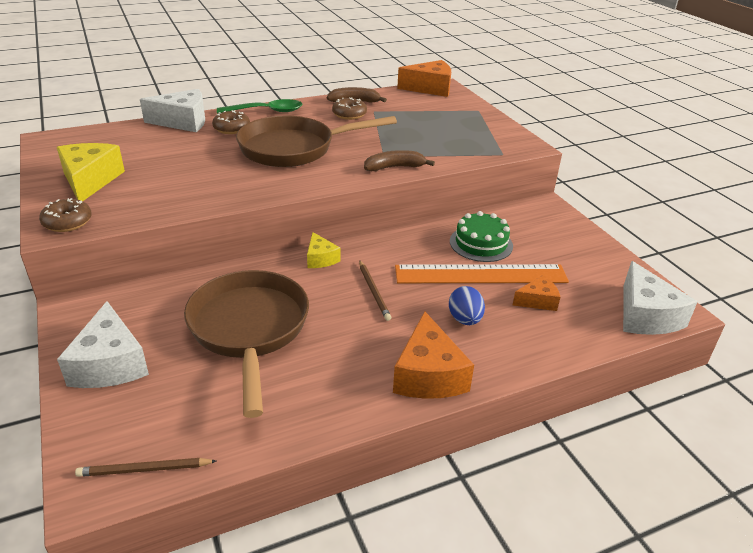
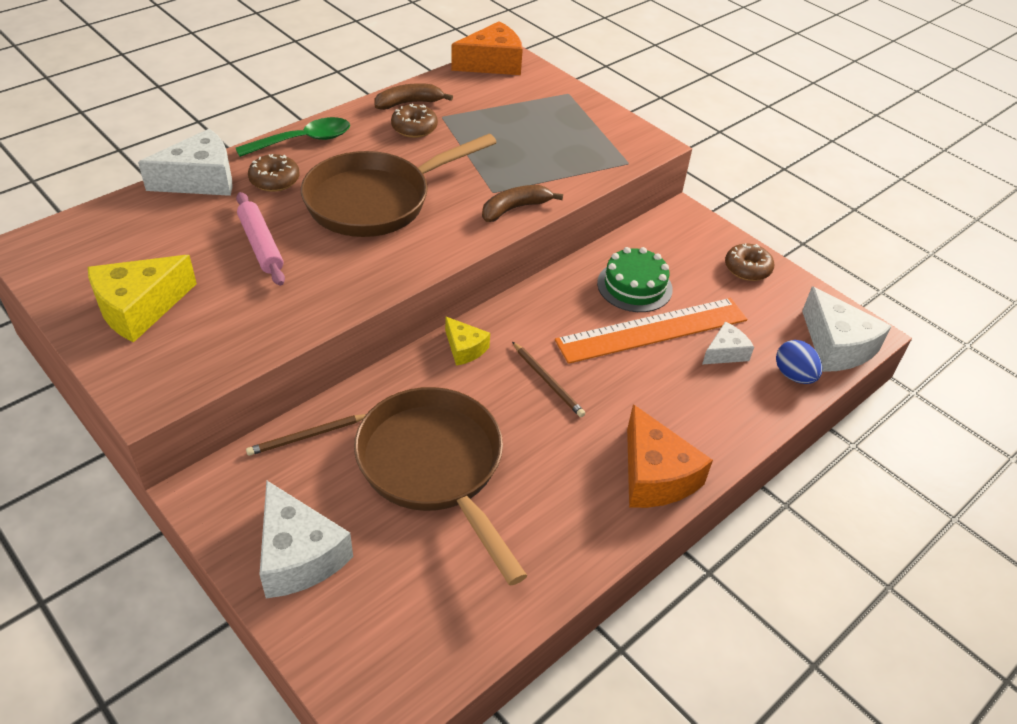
camera: 20 degrees left, 10 degrees up
brown donut [39,198,92,232] -> brown donut moved to [725,243,774,281]
yellow cheese [57,143,125,201] -> yellow cheese turned 105 degrees counterclockwise [88,255,197,342]
brown pencil [75,458,216,477] -> brown pencil moved to [246,414,366,456]
blue egg [449,286,485,325] -> blue egg moved to [776,340,822,384]
orange cheese [513,275,560,311] -> white cheese [702,322,754,364]
none -> pink rolling pin [236,192,285,286]

